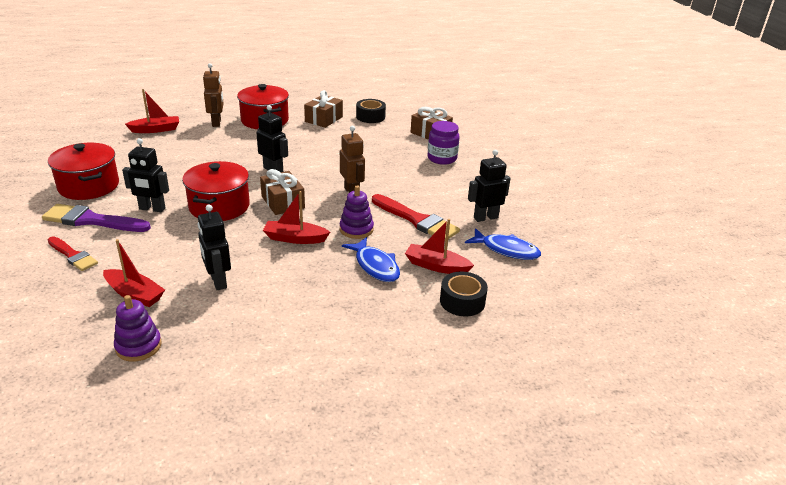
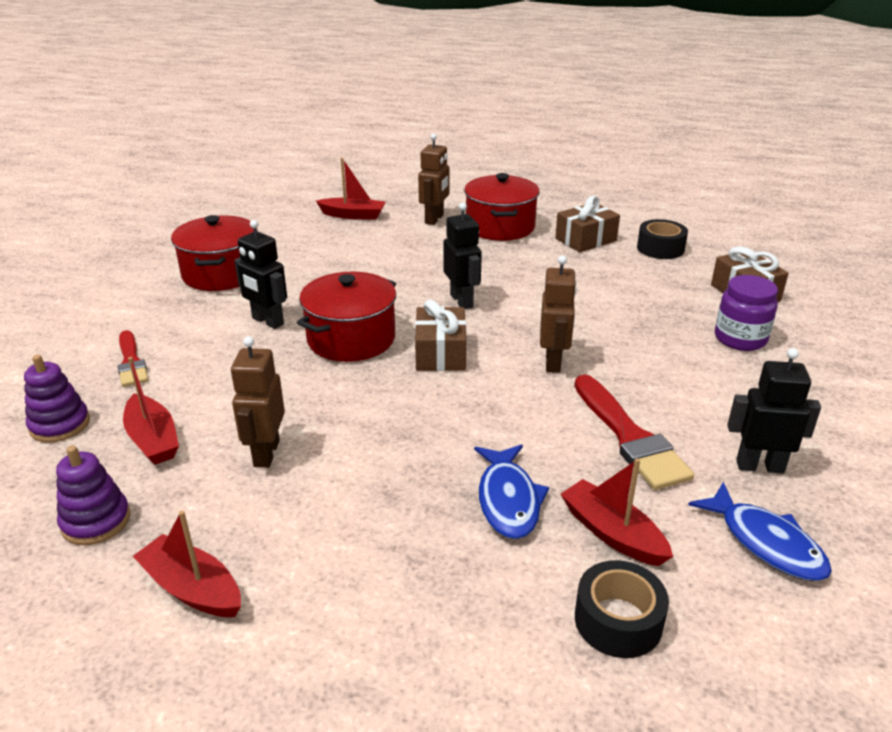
camera: 30 degrees right, 0 degrees up
purple brush [42,204,151,232] -> none
black robot [198,205,231,290] -> brown robot [231,336,285,468]
red boat [263,191,330,244] -> red boat moved to [133,511,241,617]
purple stacking toy [340,186,374,239] -> purple stacking toy moved to [24,355,90,443]

